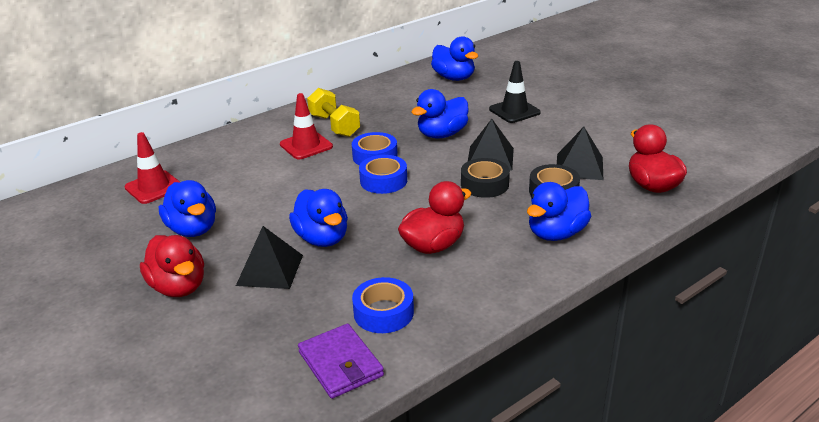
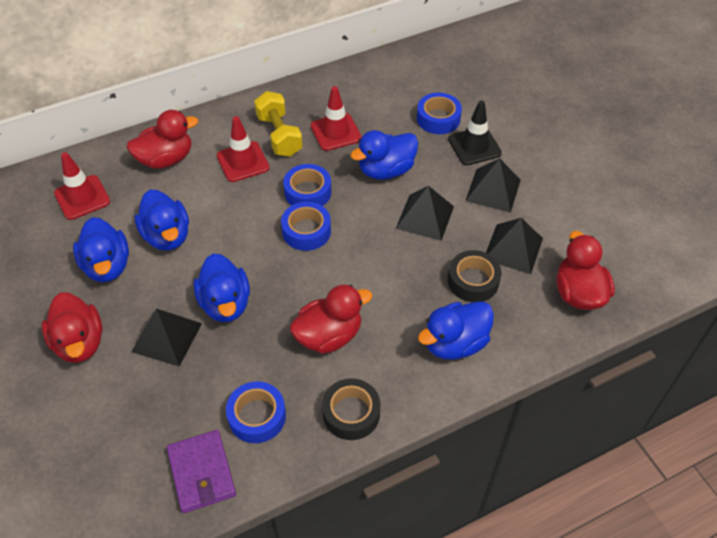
camera: 10 degrees right, 20 degrees up
blue duck [431,36,478,81] -> blue duck moved to [135,190,189,251]
black tape [461,158,510,198] -> black tape moved to [322,379,380,440]
none -> red duck [127,110,198,169]
none -> red traffic cone [311,86,362,151]
none -> blue tape [417,93,462,134]
none -> black pyramid [465,158,521,213]

